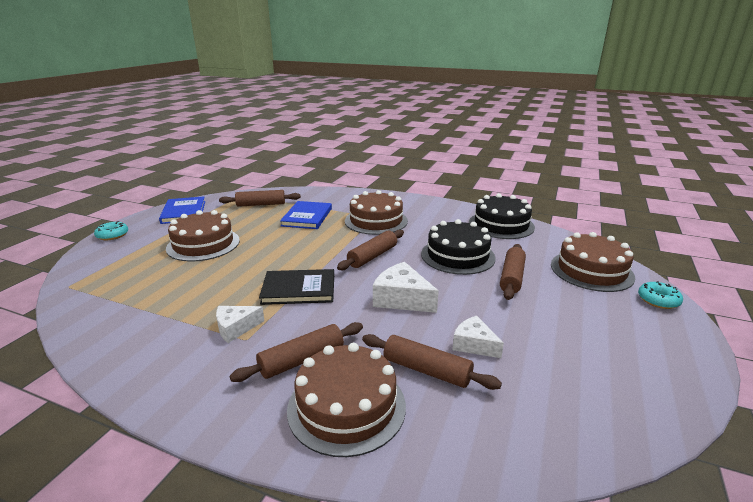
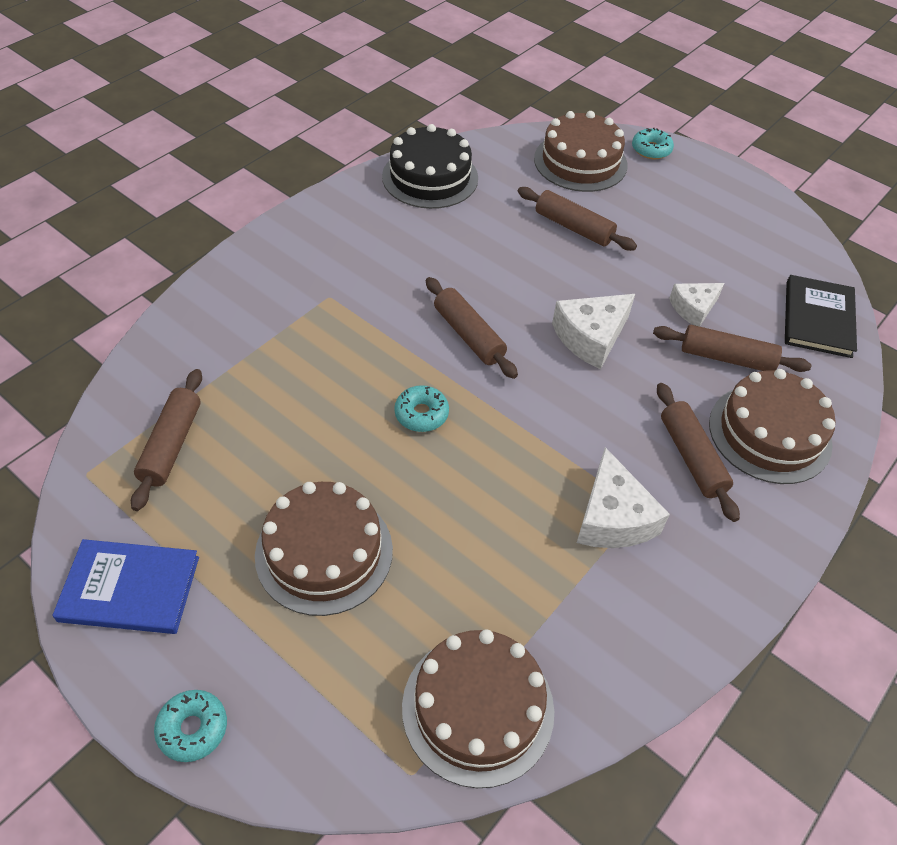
camera: 75 degrees left, 25 degrees up
white cheese [216,306,264,343] -> white cheese [577,447,670,548], size x1.53
black book [259,269,334,305] -> black book moved to [785,275,857,358]
blue book [280,201,332,229] -> none
brown cake [345,190,408,235] -> brown cake moved to [402,629,554,788]
brown rolling pin [362,334,502,390] -> brown rolling pin turned 60 degrees clockwise [653,325,811,372]
black cake [421,219,496,275] -> none
none -> turquoise donut [394,385,449,432]

